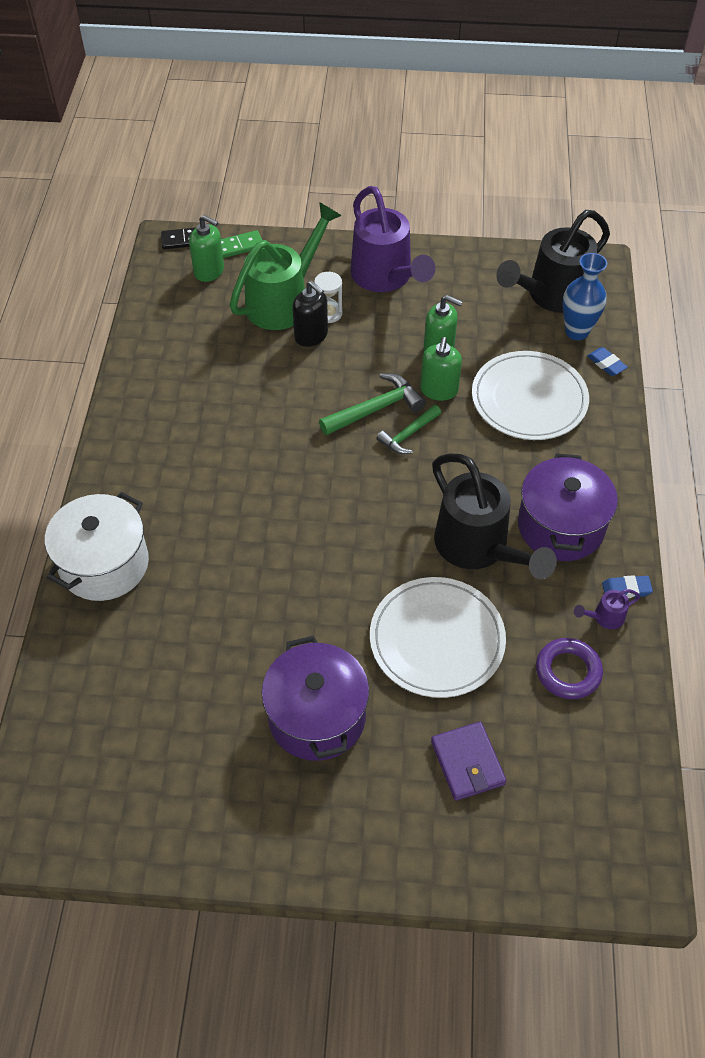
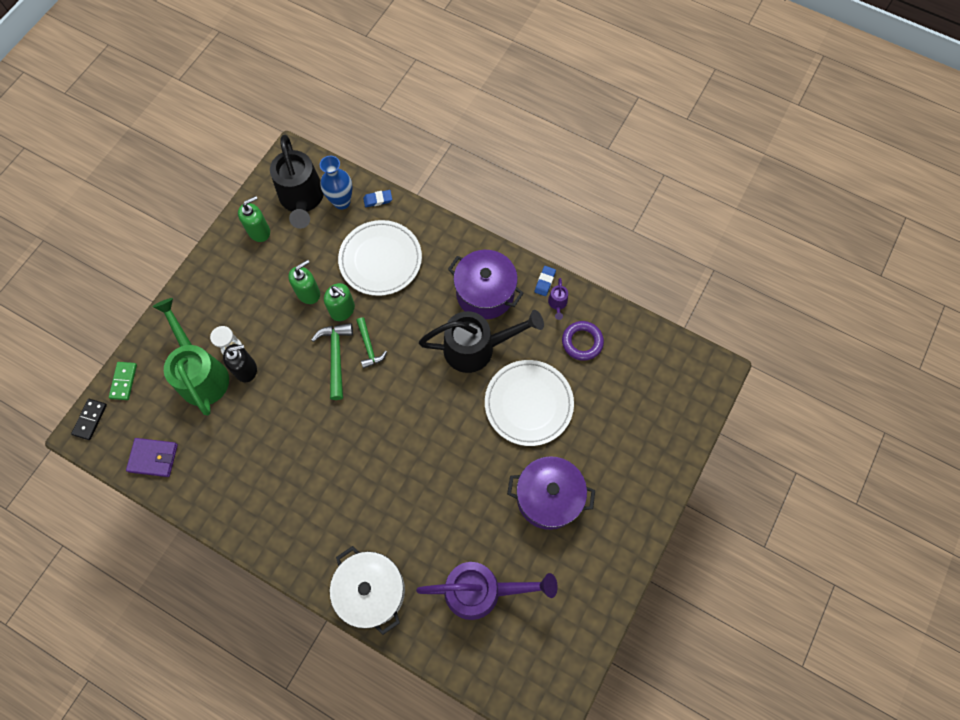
camera: 65 degrees left, 15 degrees up
green soap dispenser [189,215,224,282] -> green soap dispenser moved to [238,196,270,242]
purple watering can [350,186,436,292] -> purple watering can moved to [416,562,558,620]
purple wallet [431,722,506,801] -> purple wallet moved to [126,438,178,477]

